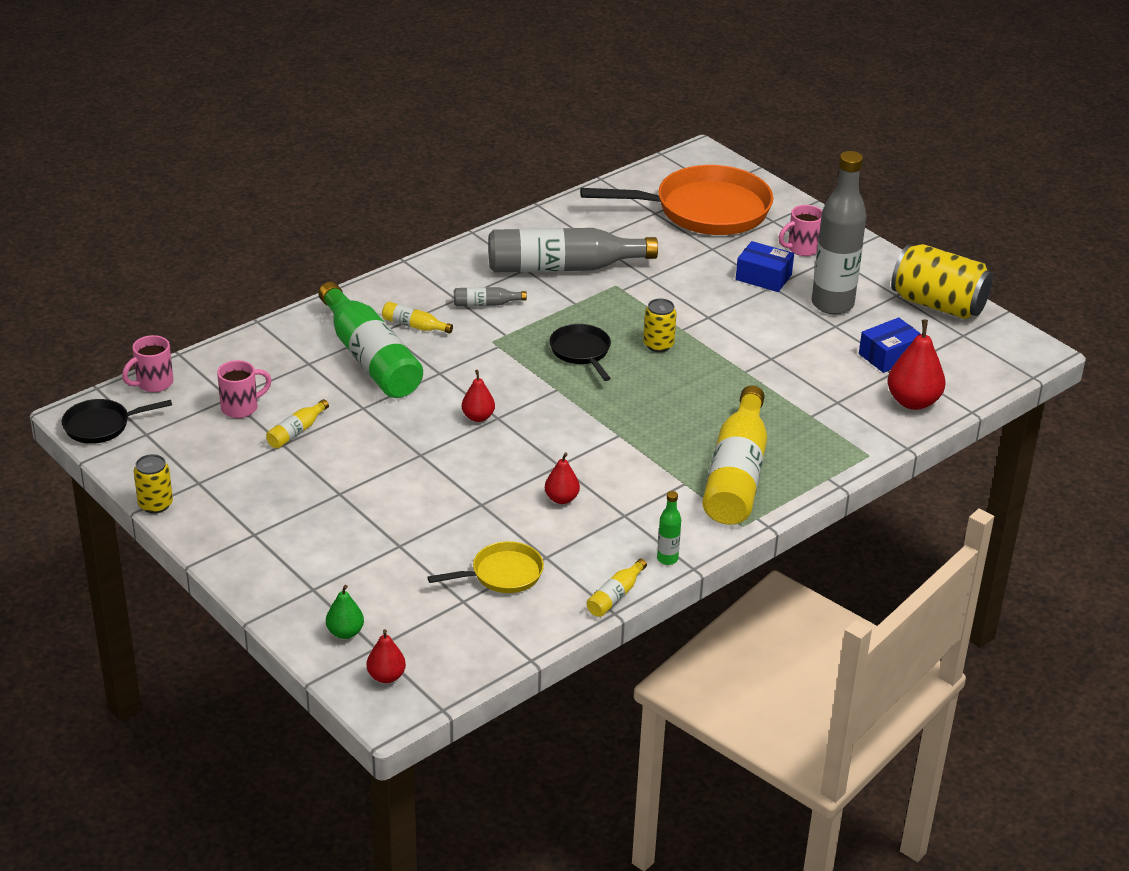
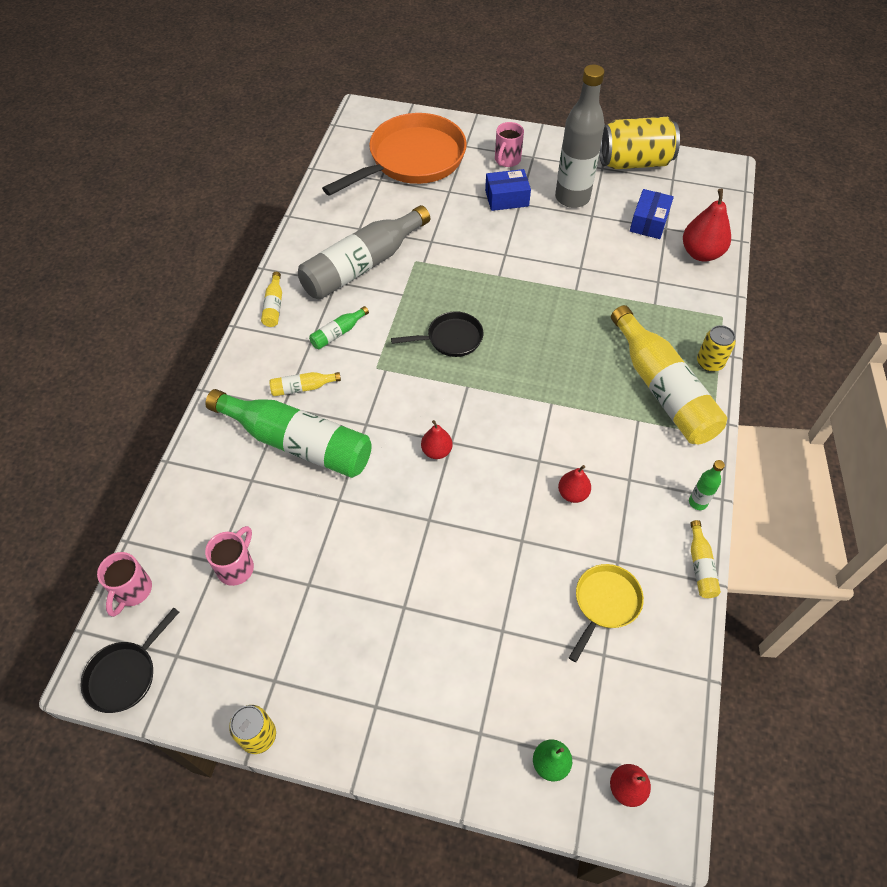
camera: 35 degrees left, 20 degrees up
yellow bottle [266,399,329,448] -> yellow bottle moved to [261,272,282,327]
grey bottle [454,287,527,306] -> green bottle [309,306,369,349]
black pan [549,324,611,381] -> black pan turned 135 degrees clockwise [391,311,483,357]
yellow can [643,298,677,352] -> yellow can moved to [697,325,736,372]

